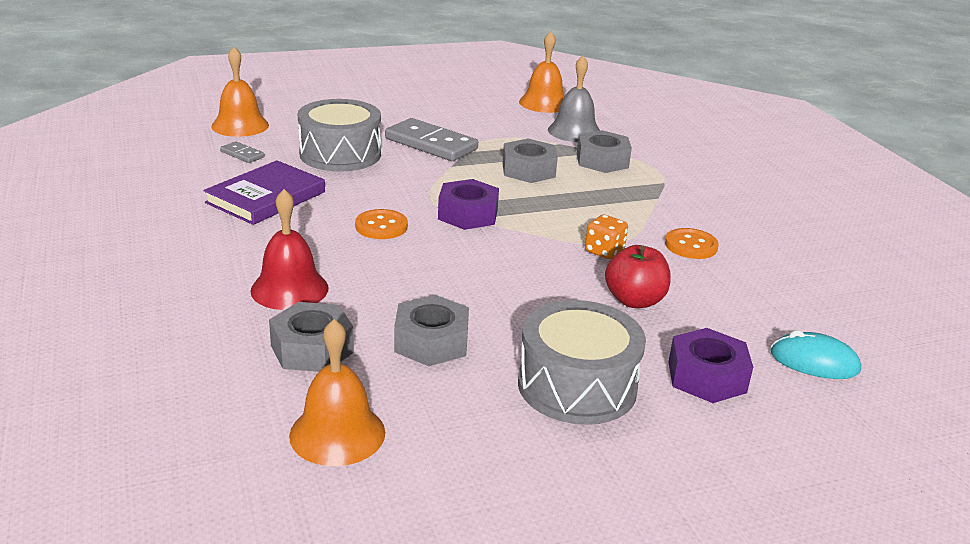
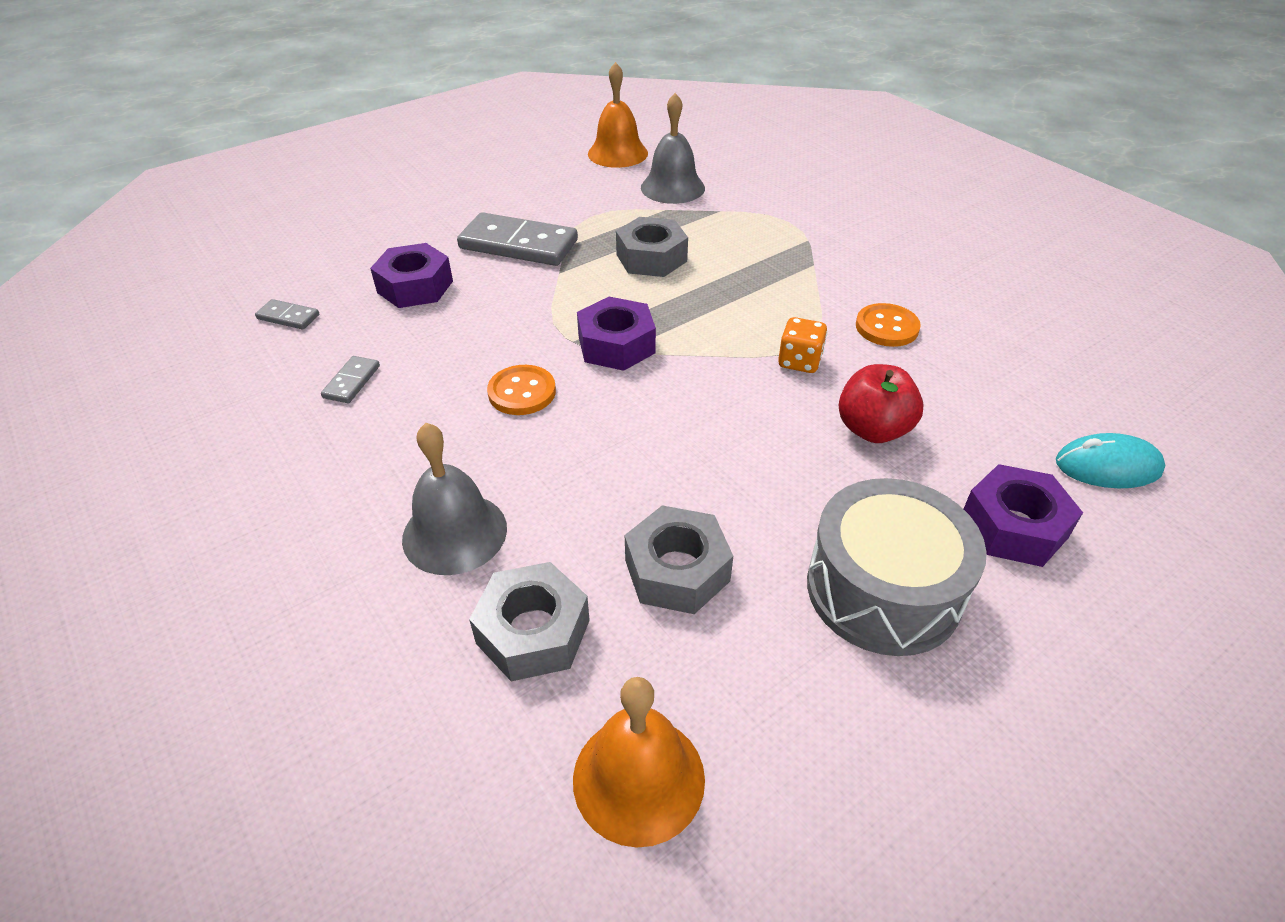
camera: 15 degrees left, 15 degrees up
purple book [203,160,325,225] -> grey domino [321,356,380,403]
orange bell [211,47,269,137] -> none
red bell [250,189,329,310] -> grey bell [402,423,507,575]
grey drum [298,99,381,172] -> purple nut [370,243,453,308]
grey nut [577,130,632,173] -> none

